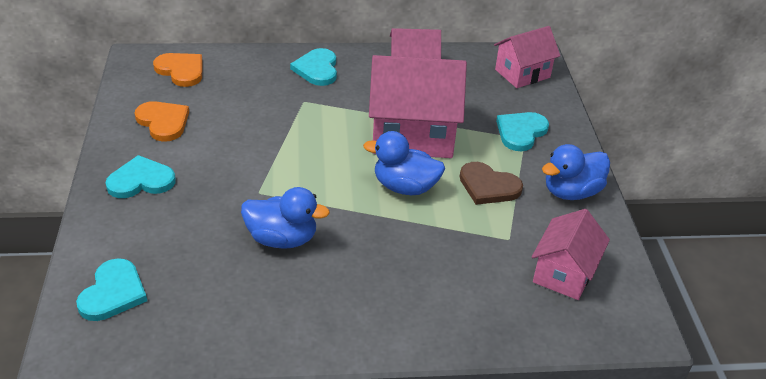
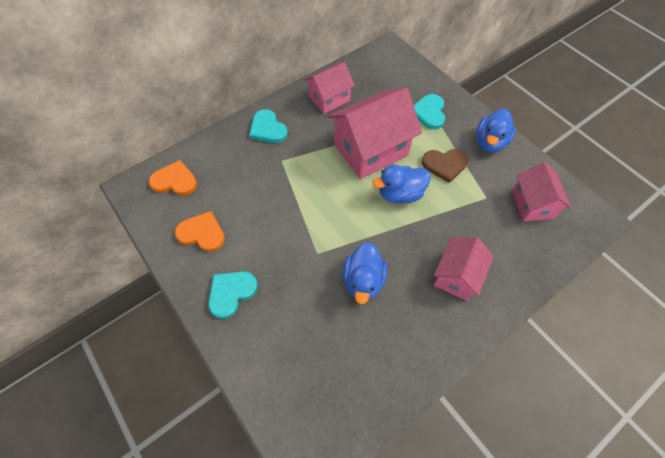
camera: 30 degrees left, 20 degrees up
turquoise heart [76,258,147,321] -> none
blue duck [241,187,330,249] -> blue duck turned 120 degrees clockwise [343,242,387,304]
pink house [494,26,560,88] -> pink house moved to [434,237,494,301]

